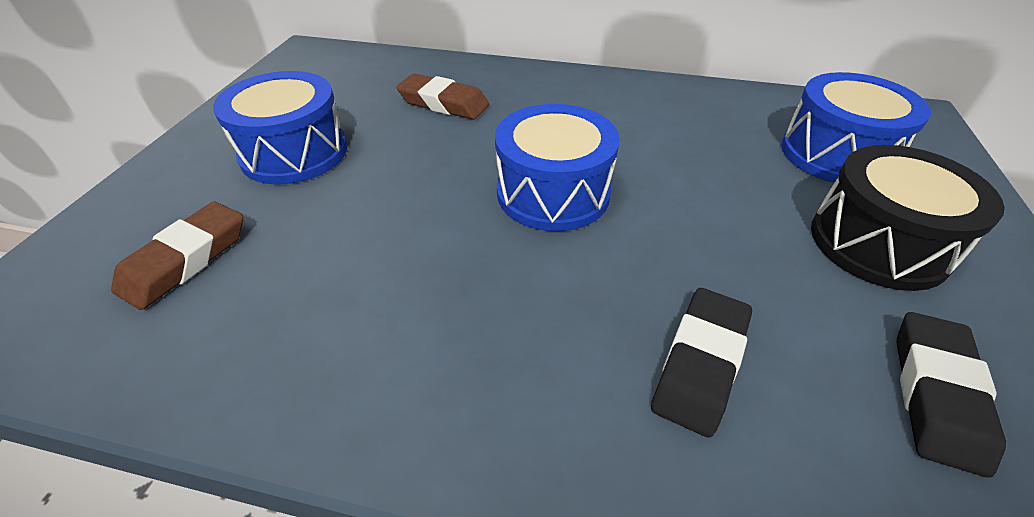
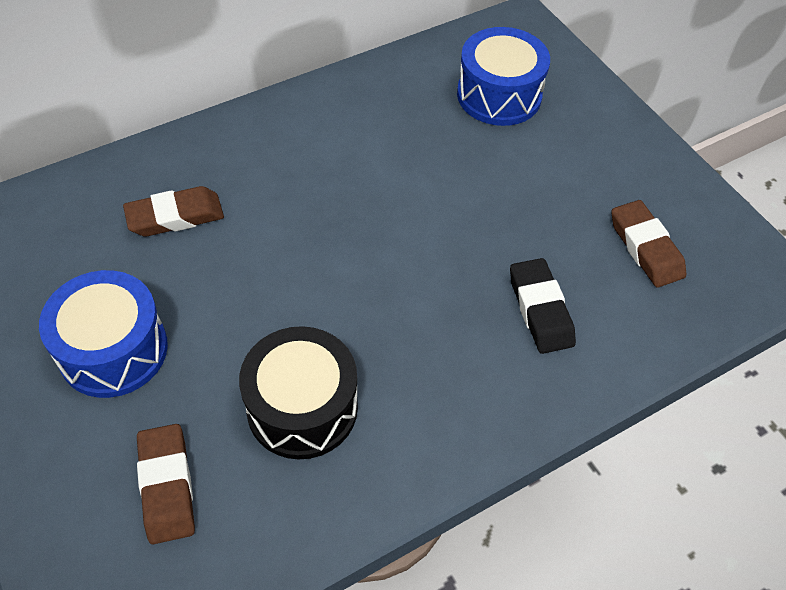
camera: 45 degrees left, 10 degrees up
blue drum [495,104,620,231] -> none
black drum [811,145,1005,291] -> black drum moved to [239,326,358,459]
black eraser [897,312,1006,477] -> brown eraser [611,200,686,288]

